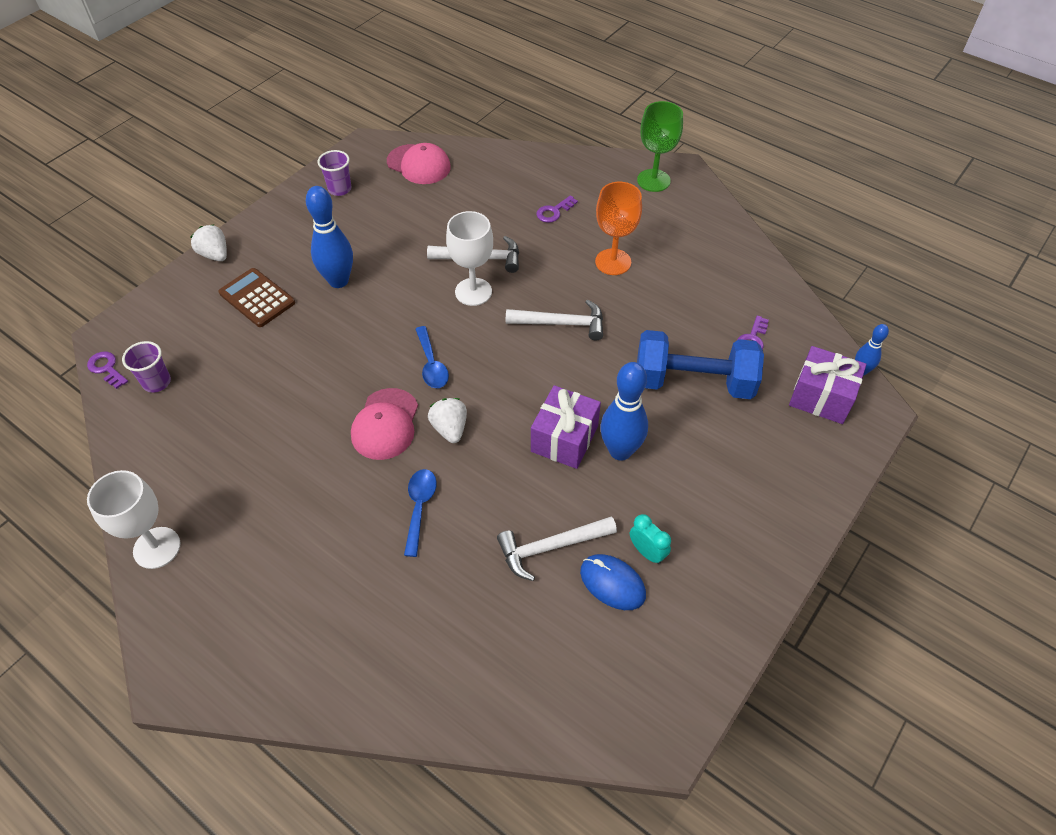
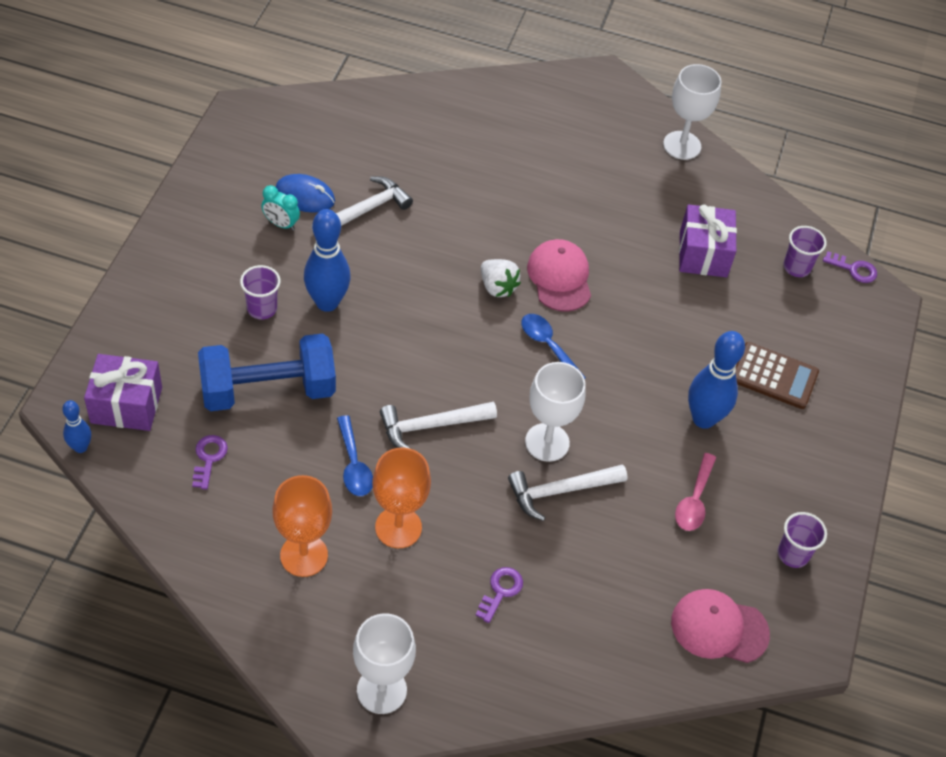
camera: 155 degrees right, 0 degrees up
white strawberry [190,224,227,261] -> none
blue spoon [404,469,437,557] -> blue spoon moved to [337,415,373,496]
purple gift [531,385,601,469] -> purple gift moved to [679,204,737,277]
green goblet [637,101,683,192] -> white goblet [353,613,416,714]
none -> purple cup [240,265,281,319]
none -> orange goblet [272,475,332,577]
none -> pink spoon [675,453,716,531]

